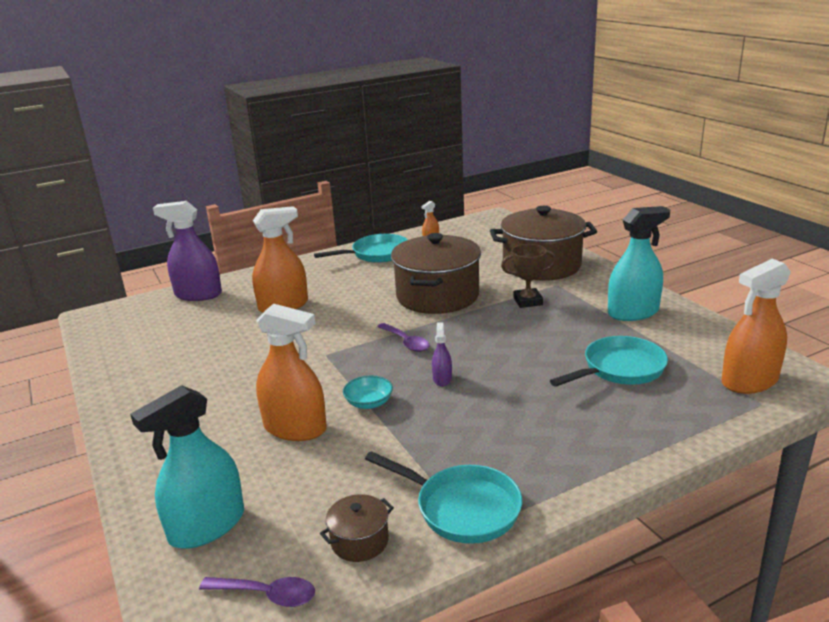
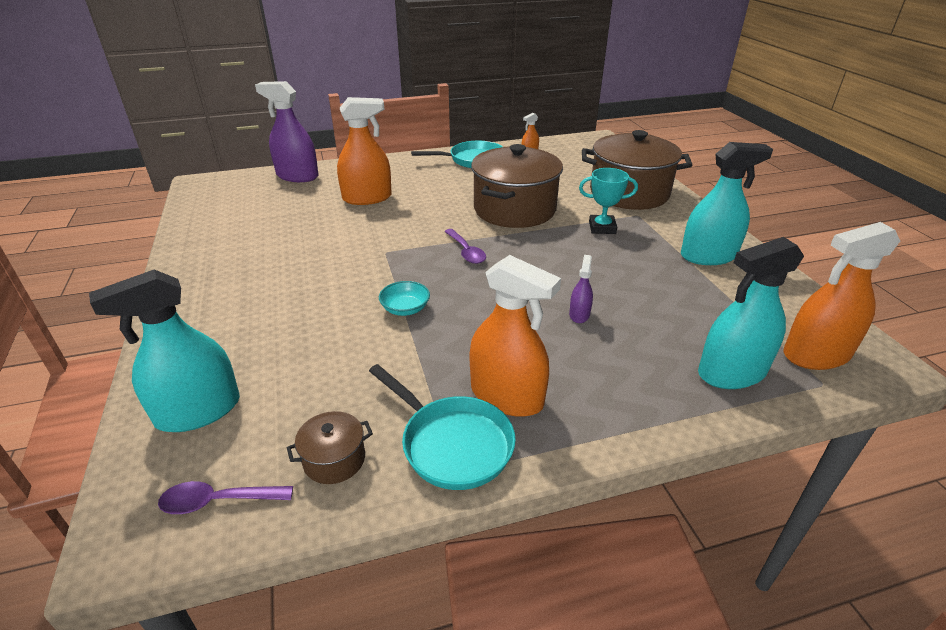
camera: 10 degrees right, 10 degrees up
purple spoon [199,577,315,607] -> purple spoon turned 150 degrees clockwise [158,481,293,514]
orange spray bottle [256,304,327,441] -> orange spray bottle moved to [469,255,561,417]
purple spray bottle [432,322,452,386] -> purple spray bottle moved to [569,255,593,323]
brown trophy [501,244,556,308] -> turquoise trophy [579,168,638,234]
turquoise pan [550,336,668,387] -> none
none -> turquoise spray bottle [698,237,804,389]

